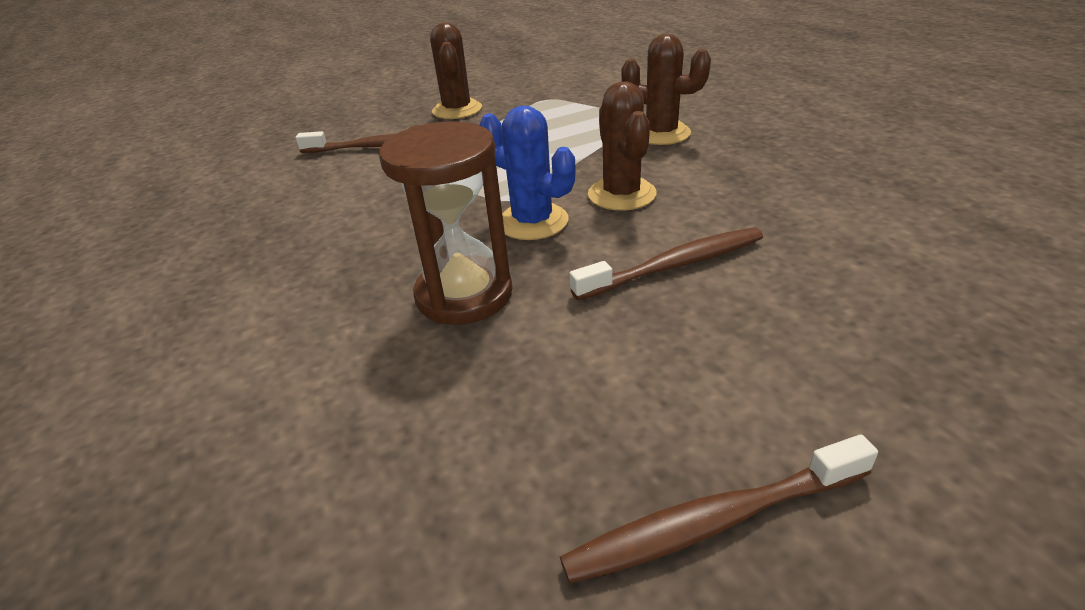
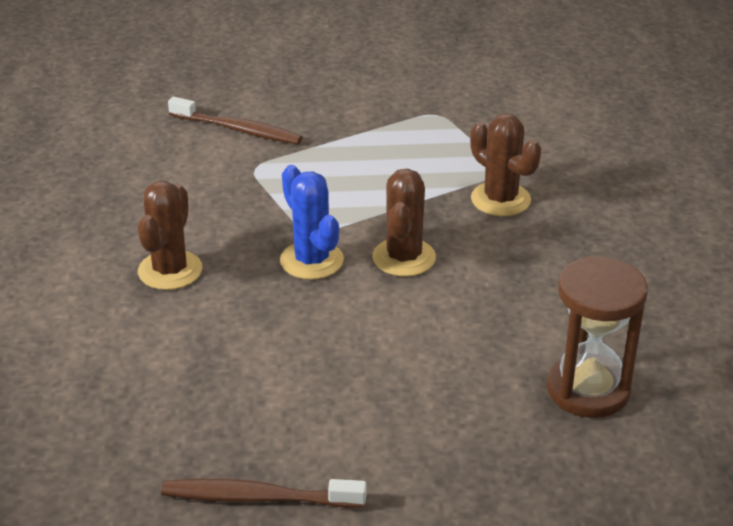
camera: 20 degrees right, 0 degrees up
brown hourglass [379,121,513,325] -> brown hourglass moved to [547,256,648,418]
brown cactus [430,23,482,119] -> brown cactus moved to [138,181,202,290]
brown toothbrush [569,227,763,300] -> none

